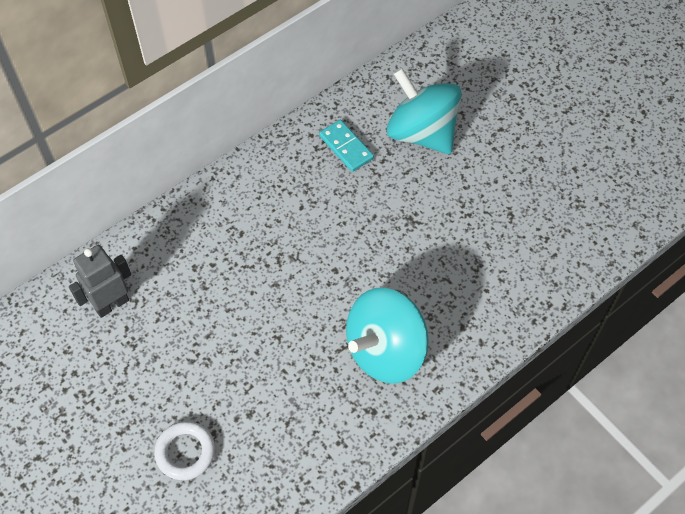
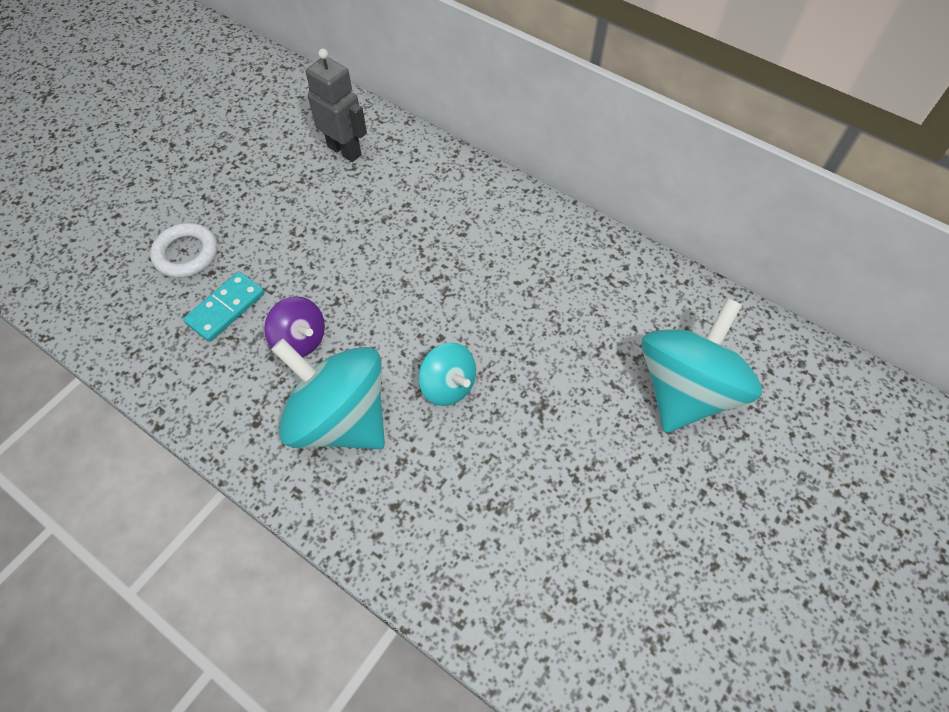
camera: 75 degrees right, 0 degrees up
turquoise domino [319,120,374,172] -> turquoise domino moved to [183,271,265,342]
none -> purple spinning top [264,296,325,357]
none -> turquoise spinning top [419,342,476,406]

